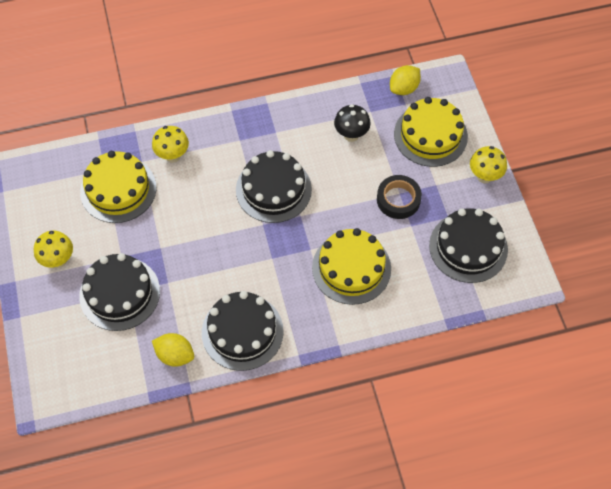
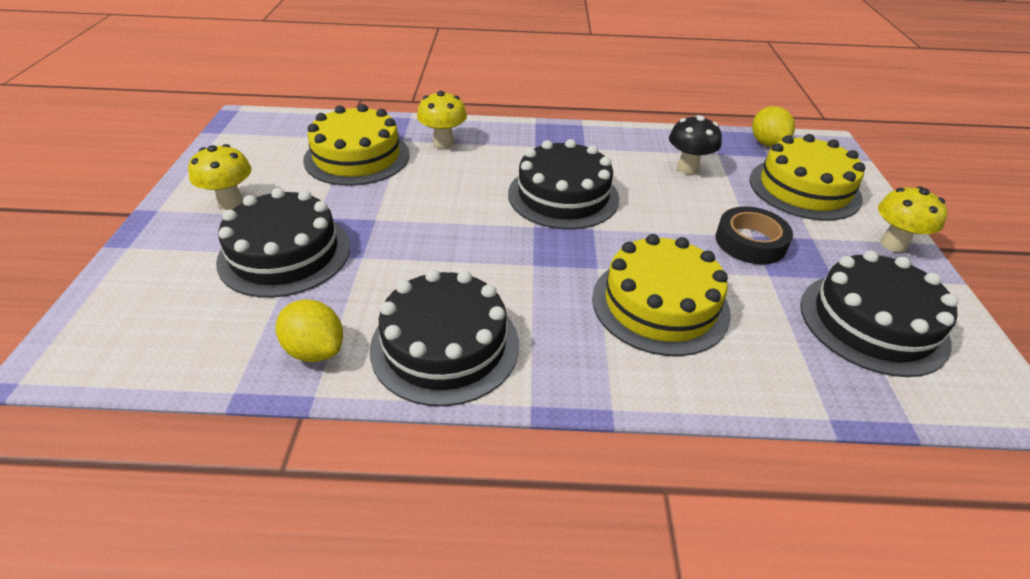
camera: 15 degrees right, 20 degrees down
yellow lemon [390,65,421,95] -> yellow lemon turned 75 degrees counterclockwise [752,106,795,147]

